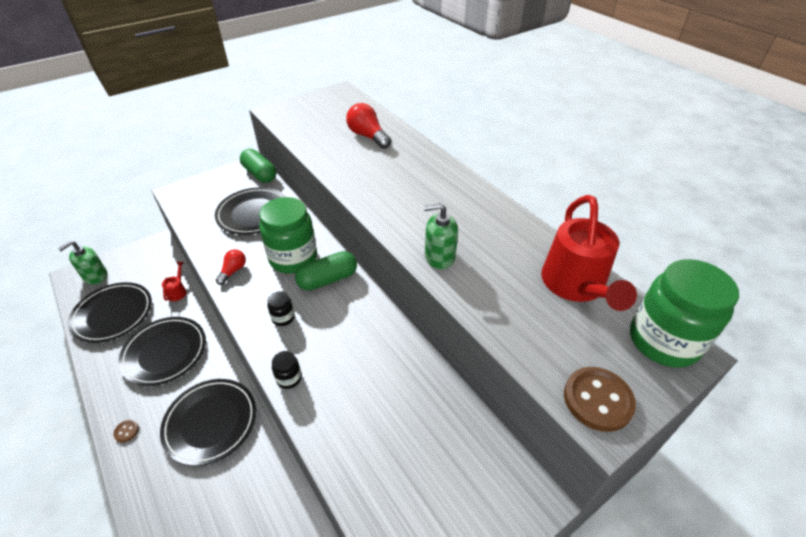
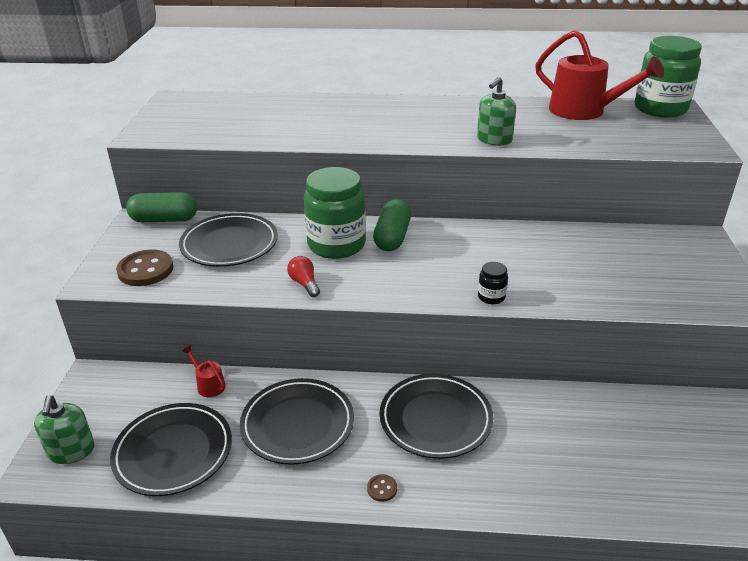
camera: 50 degrees left, 10 degrees down
black jar [268,291,295,326] -> none
red light bulb [346,103,391,149] -> none
brown button [564,367,636,432] -> brown button moved to [116,249,173,286]

